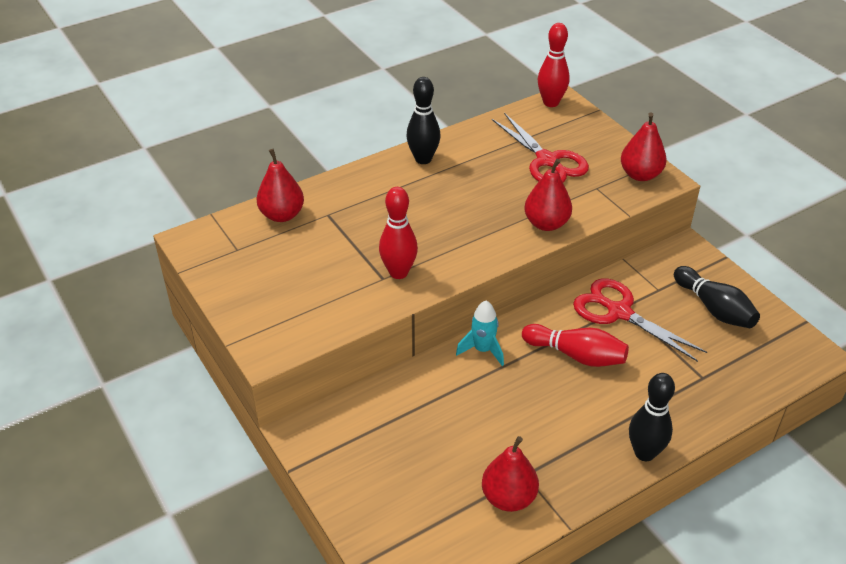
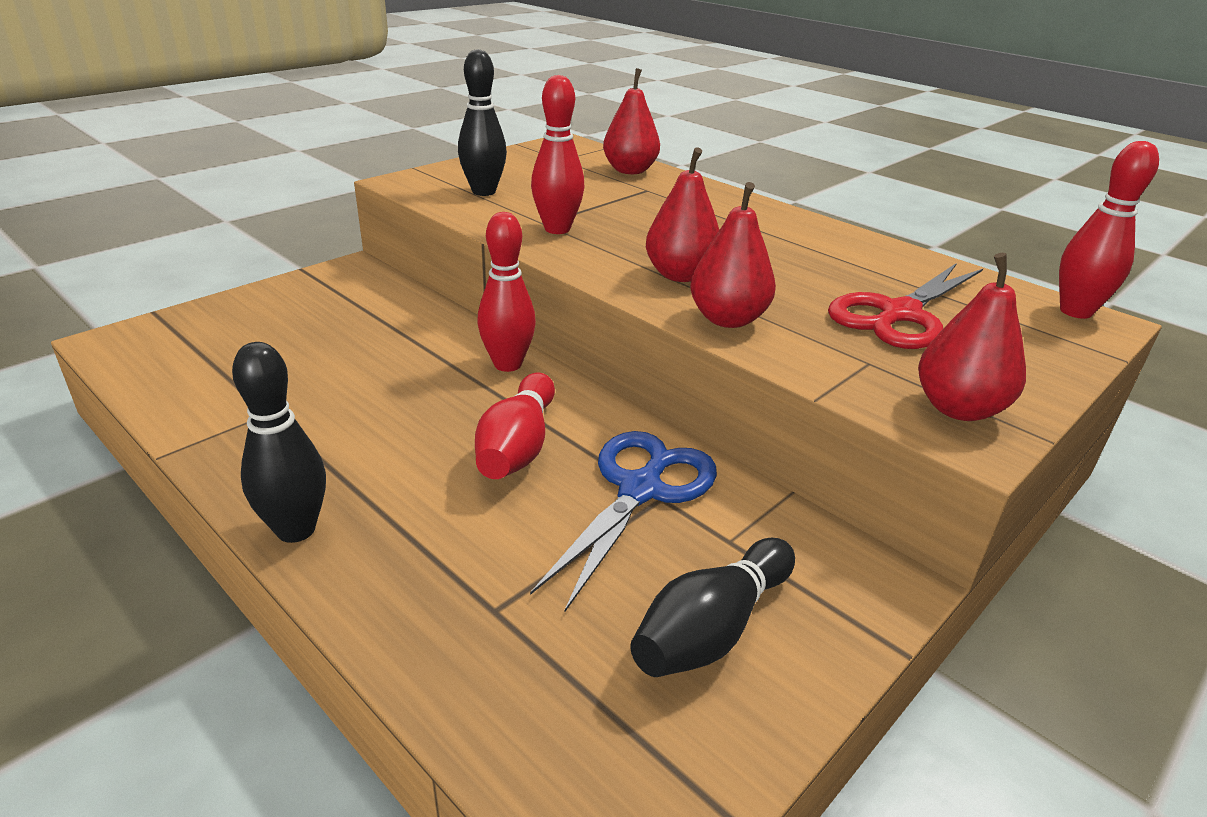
camera: 75 degrees right, 10 degrees down
black bowling pin [406,77,441,164] -> black bowling pin moved to [458,49,507,196]
turquoise rocket [456,301,504,366] -> red bowling pin [477,212,536,372]
red pear [482,436,539,512] -> red pear moved to [646,147,719,282]
red scissors [573,278,707,362] -> blue scissors [530,431,717,613]

